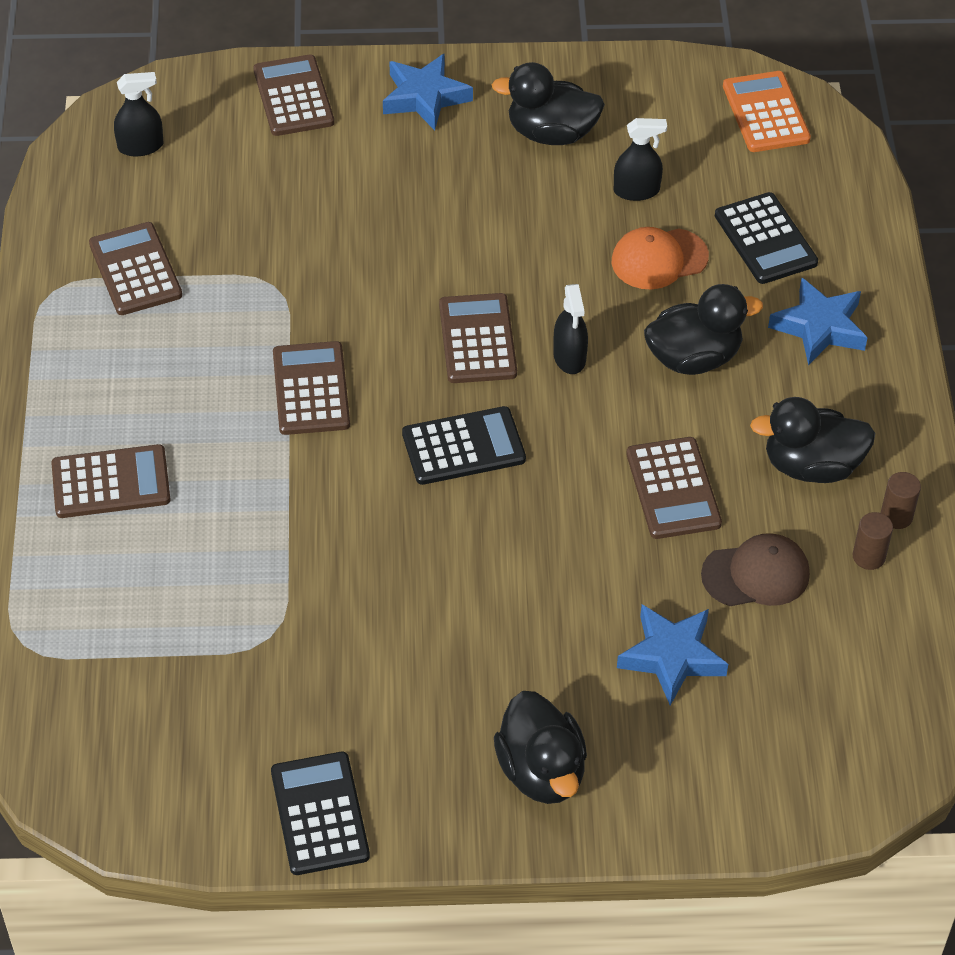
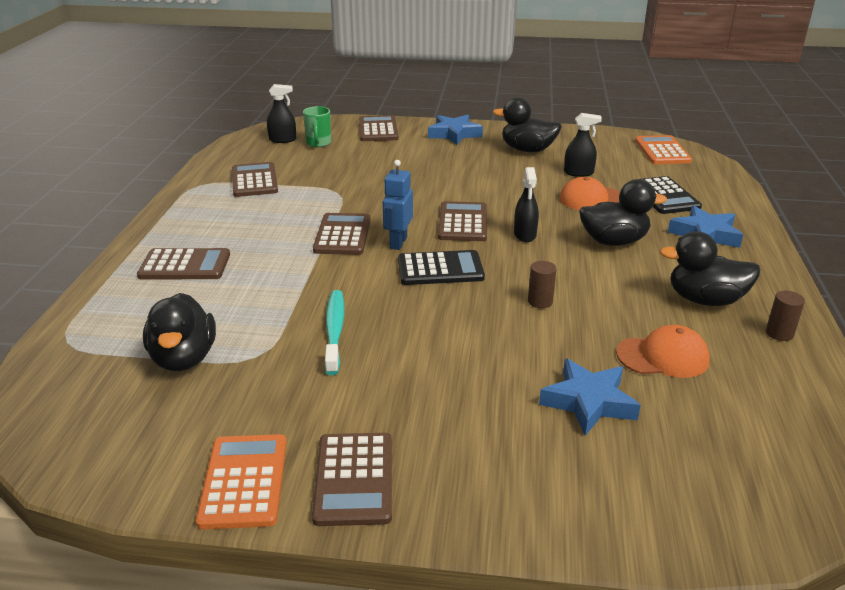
camera: 10 degrees right, 20 degrees down
black calculator [271,752,370,875] -> orange calculator [196,434,287,530]
black duck [494,691,587,804] -> black duck moved to [143,293,216,371]
brown calculator [626,437,722,539] -> brown calculator moved to [312,433,392,526]
brown cap [701,533,810,606] -> orange cap [616,325,710,378]
brown cylinder [853,512,893,570] -> brown cylinder moved to [528,261,557,308]
none -> green mug [303,106,331,147]
none -> turquoise toothbrush [325,290,345,375]
none -> blue robot [383,160,413,250]

